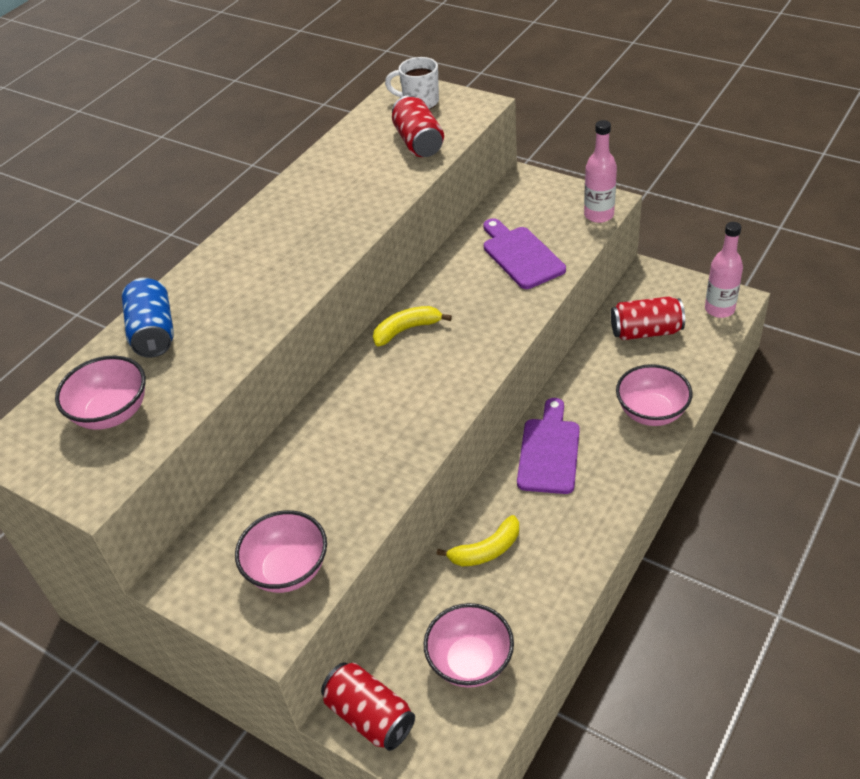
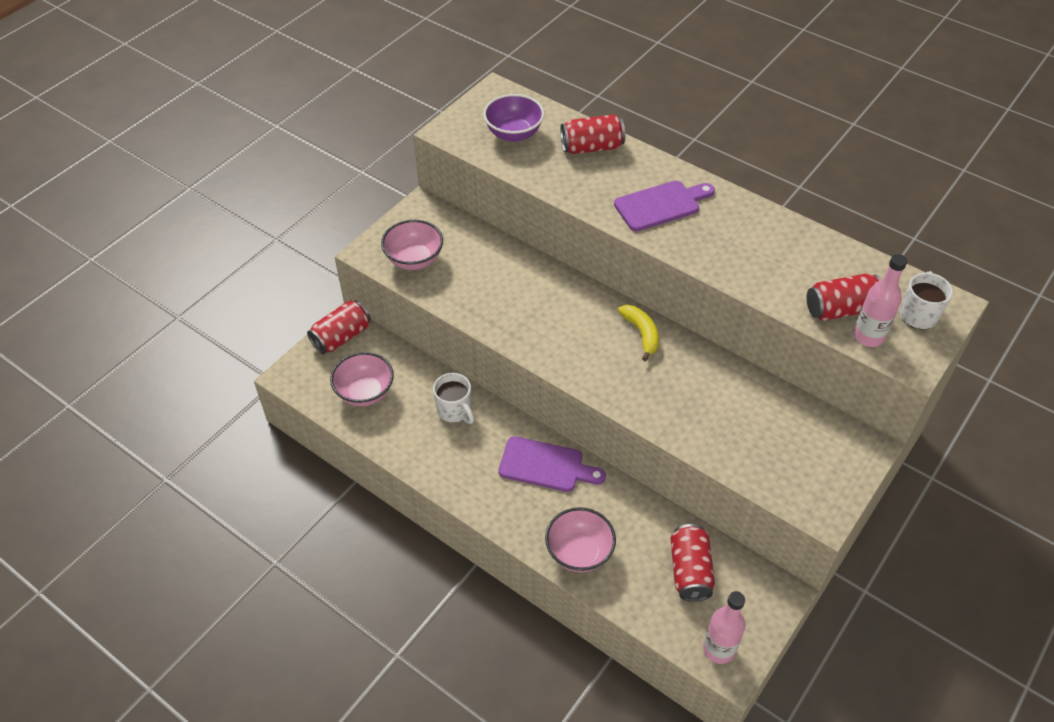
camera: 90 degrees right, 5 degrees up
pink bowl [55,356,146,430] -> purple bowl [483,94,544,142]
blue can [122,277,174,358] -> red can [560,114,625,154]
yellow banana [436,515,519,567] -> white mug [433,373,474,424]
purple cutting board [483,218,566,289] -> purple cutting board moved to [614,181,715,231]
pink bottle [584,120,617,223] -> pink bottle moved to [853,254,907,347]

